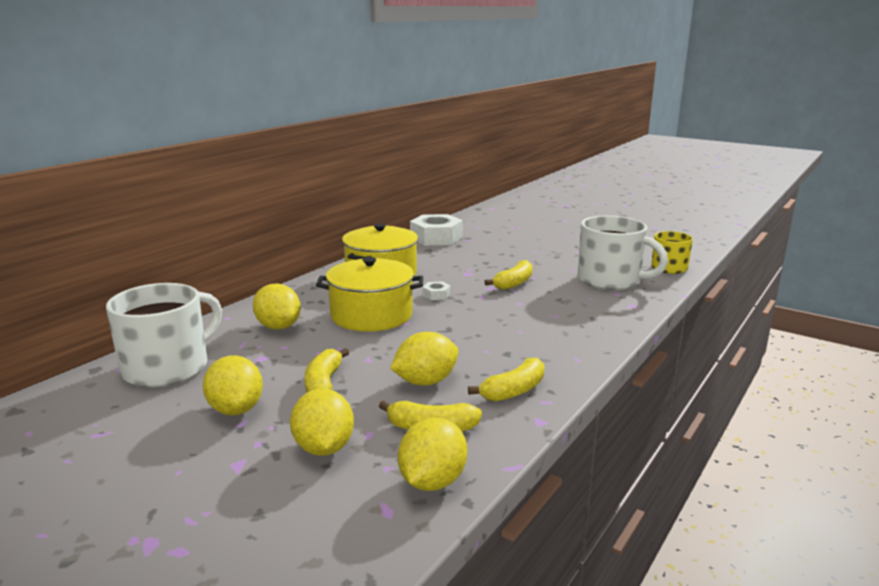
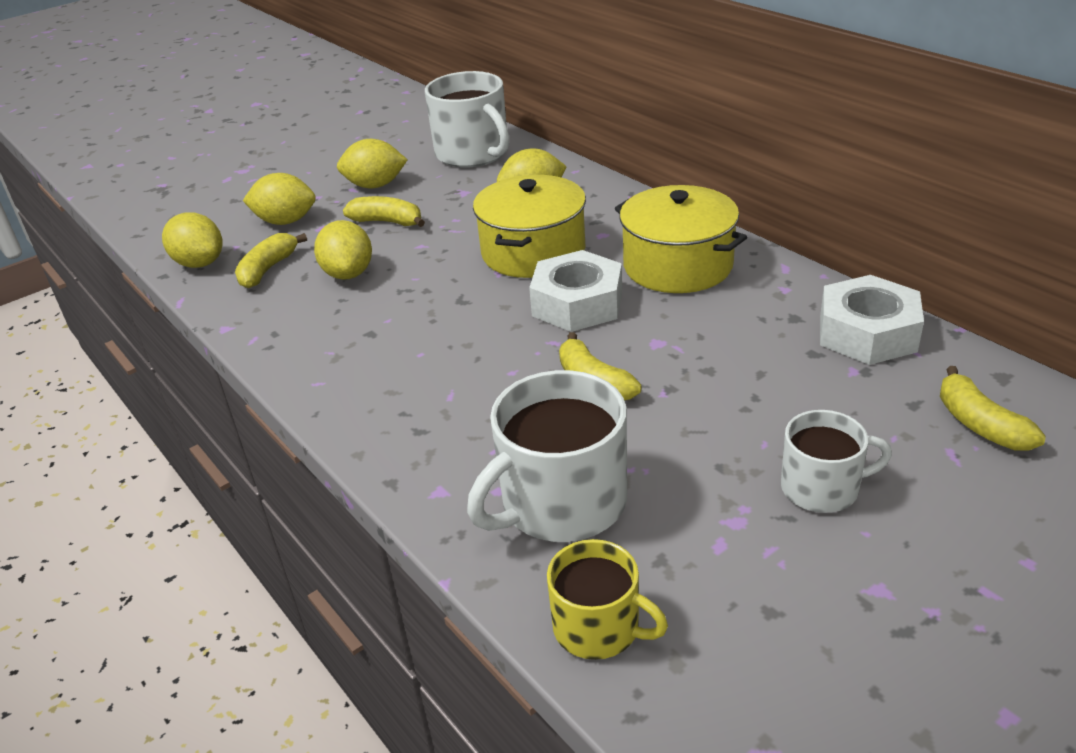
camera: 110 degrees right, 15 degrees up
white nut [422,281,451,300] -> white nut [529,250,622,332], size x2.33
yellow banana [468,357,545,402] -> yellow banana moved to [940,366,1046,451]
none -> white mug [781,410,892,513]

